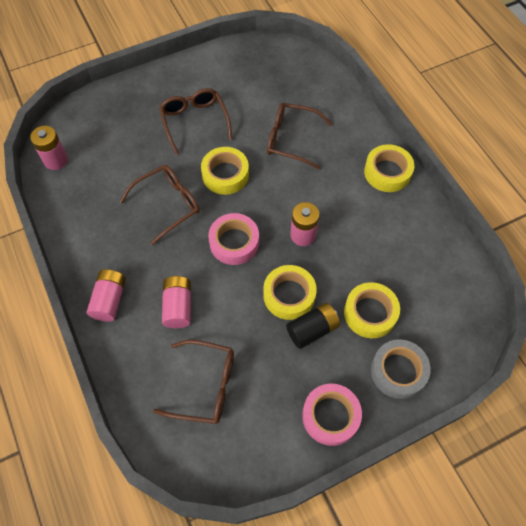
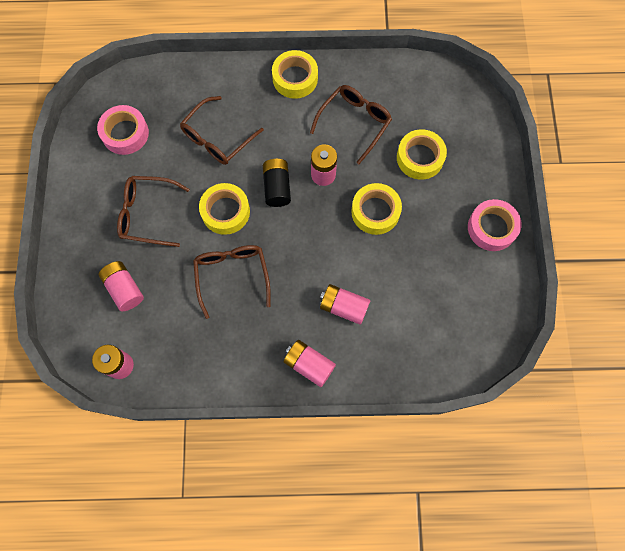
camera: 65 degrees left, 10 degrees up
brown glasses [153,340,234,424] -> brown glasses moved to [310,85,392,164]
pink tape [208,213,259,265] -> pink tape moved to [97,105,149,155]
black battery [286,303,340,349] -> black battery moved to [263,159,291,207]
grey tape [371,339,431,399] -> none
none -> pink battery [99,261,144,311]

